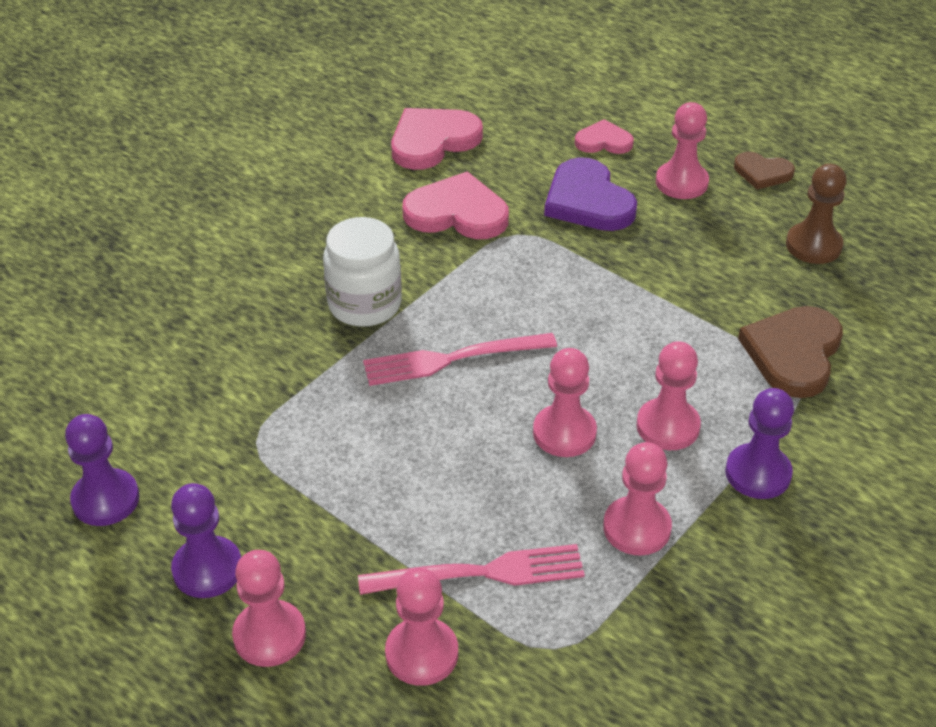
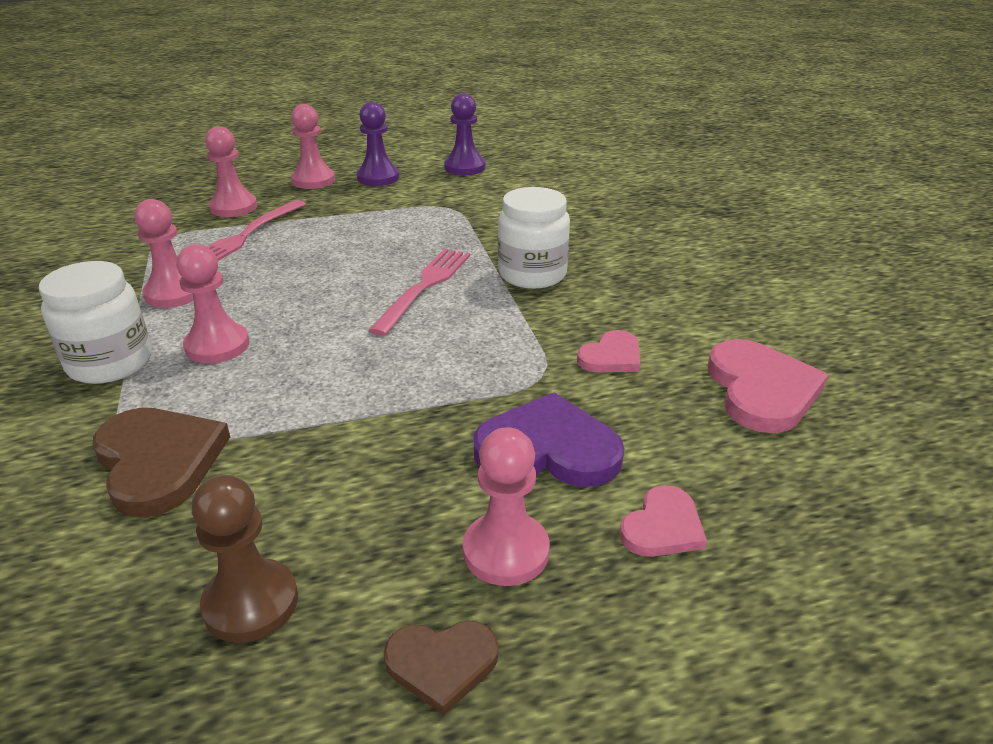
camera: 125 degrees right, 10 degrees down
pink heart [402,172,509,239] -> pink heart [577,330,640,373], size x0.58
pink pawn [533,348,597,457] -> none
purple pawn [725,388,794,499] -> white jar [39,261,151,384]
brown heart [734,152,795,190] -> brown heart turned 150 degrees counterclockwise [384,621,499,715]

